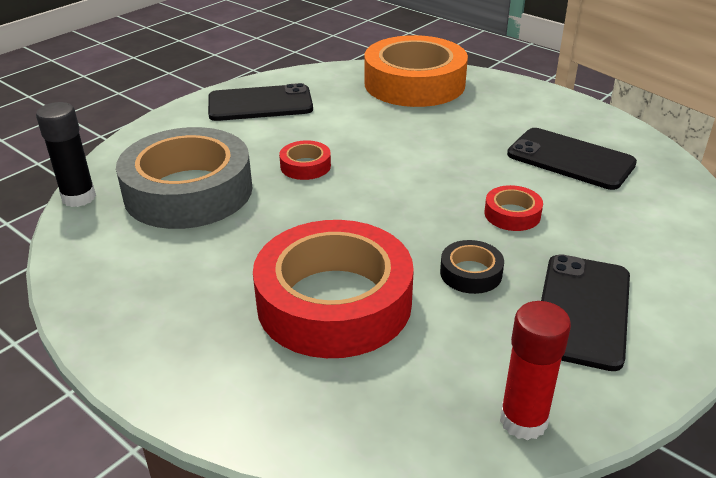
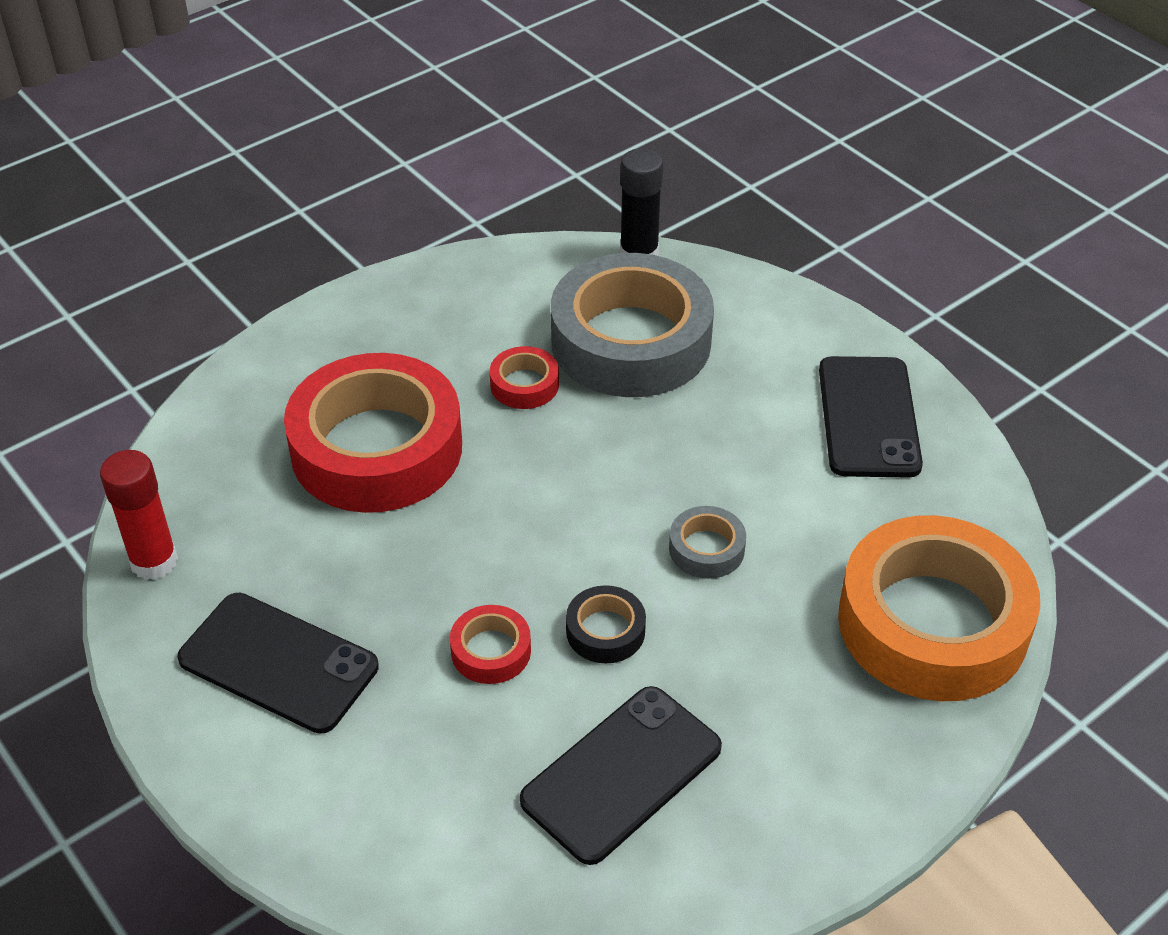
camera: 100 degrees right, 10 degrees up
red tape [279,140,331,180] -> red tape moved to [490,346,559,409]
black tape [440,240,504,294] -> black tape moved to [566,585,646,663]
none -> grey tape [669,506,746,579]

